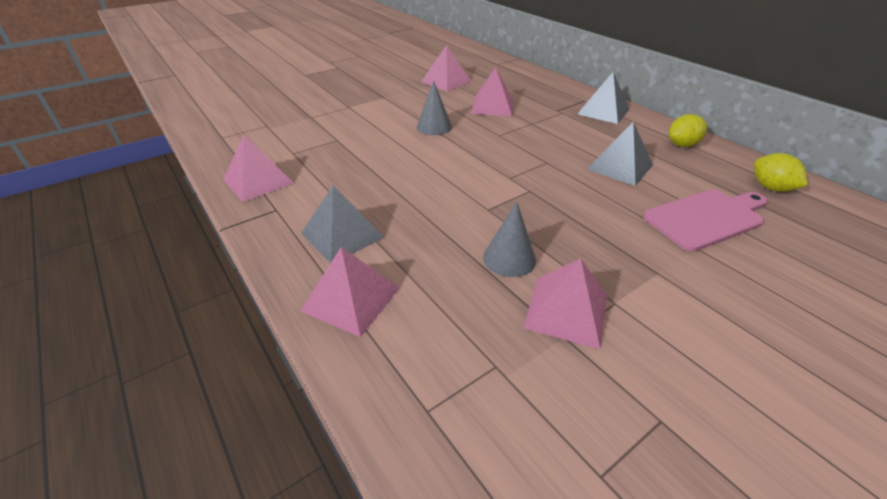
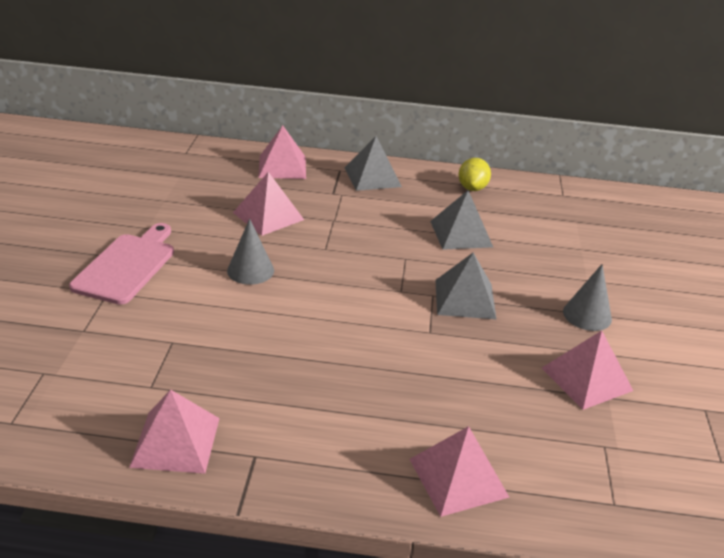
camera: 50 degrees left, 5 degrees down
grey pyramid [301,186,385,263] -> grey pyramid moved to [435,253,497,320]
pink pyramid [421,45,471,91] -> pink pyramid moved to [258,125,306,179]
grey cone [483,202,536,277] -> grey cone moved to [563,264,612,331]
pink cutting board [643,189,767,252] -> pink cutting board moved to [69,223,174,305]
yellow lemon [754,153,808,192] -> none

